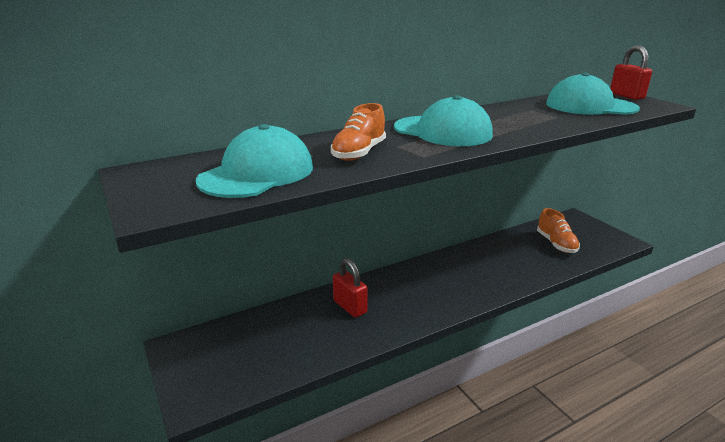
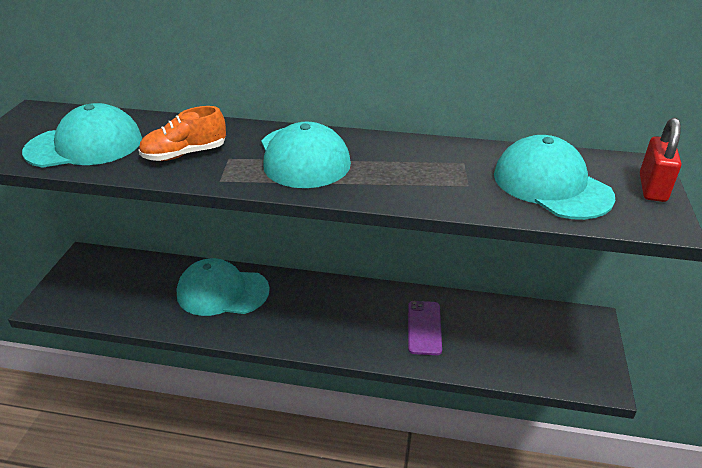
camera: 40 degrees right, 10 degrees up
red padlock [333,258,368,318] -> turquoise cap [177,258,270,316]
orange shoe [537,208,580,253] -> none
none -> purple phone [408,301,442,355]

